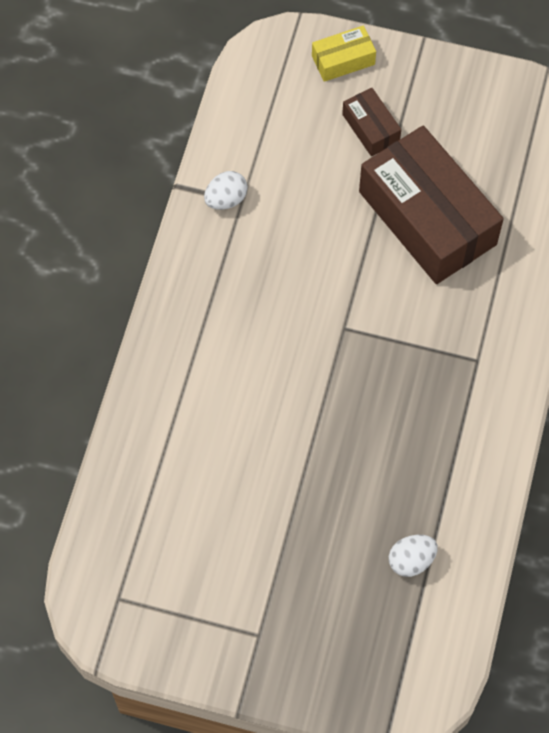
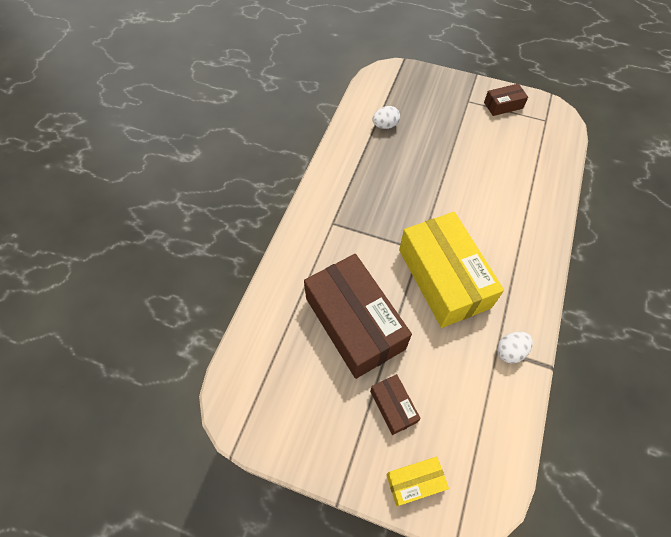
camera: 175 degrees left, 5 degrees down
none -> yellow box [399,212,504,328]
none -> brown box [484,84,528,116]

